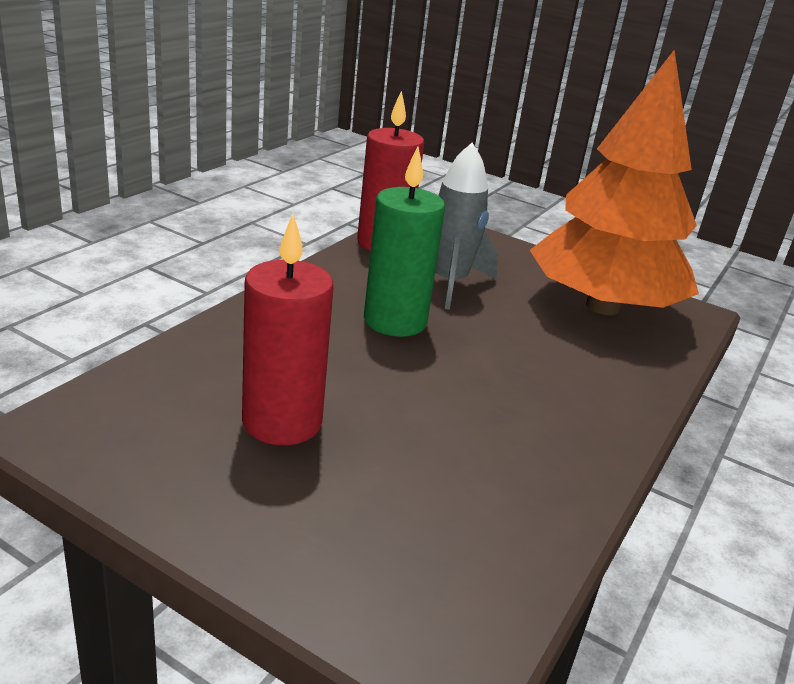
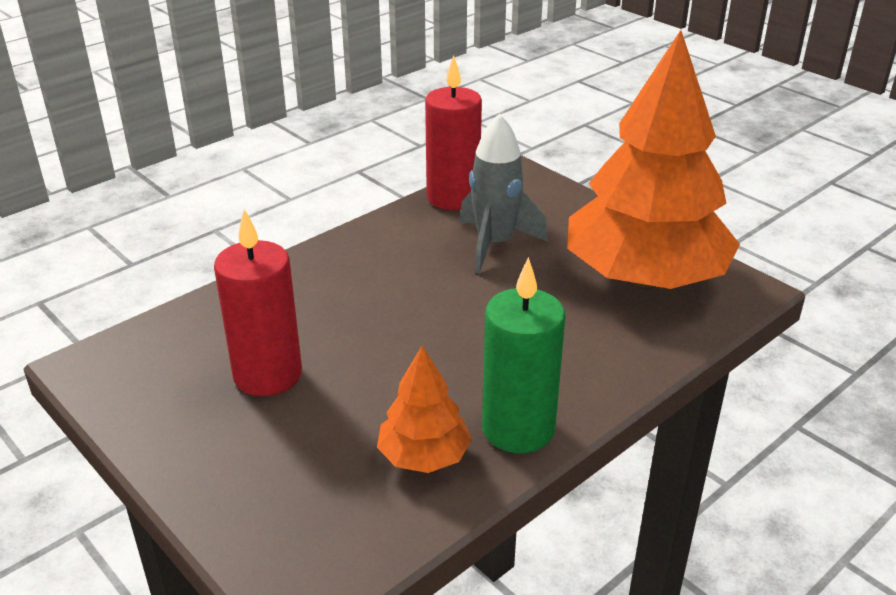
camera: 20 degrees right, 5 degrees up
green candle [364,147,445,337] -> green candle moved to [482,257,565,453]
none -> orange tree [377,346,472,473]

